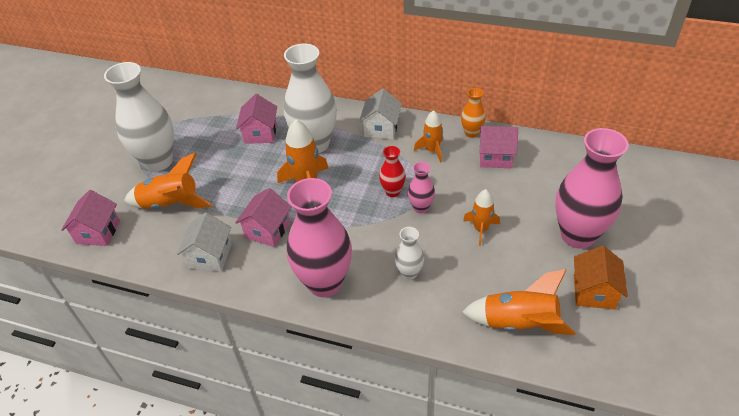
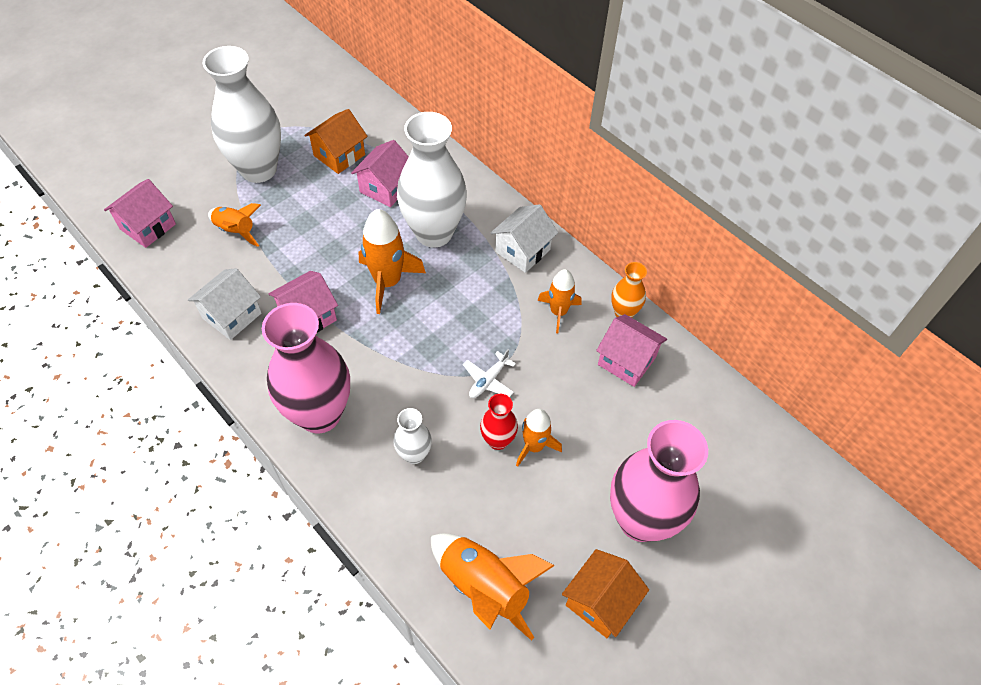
camera: 25 degrees right, 10 degrees up
orange rocket [124,153,213,209] -> orange rocket [208,203,261,247], size x0.63
red vase [379,146,406,197] -> red vase moved to [480,394,518,450]
pink vase [408,162,435,214] -> white plane [463,349,516,398]
none -> orange house [304,109,368,174]

